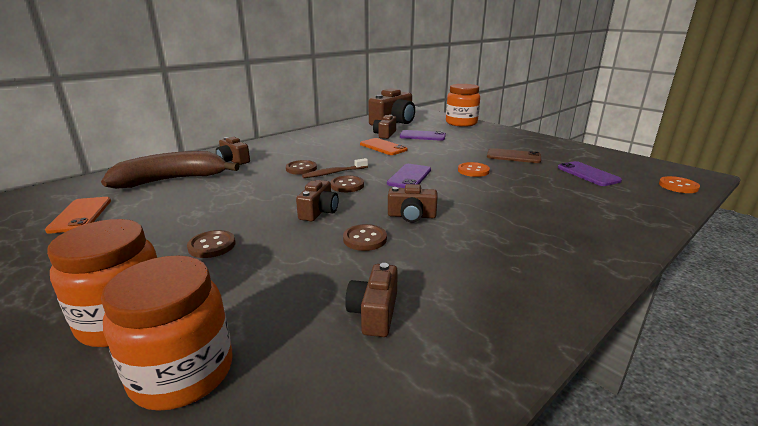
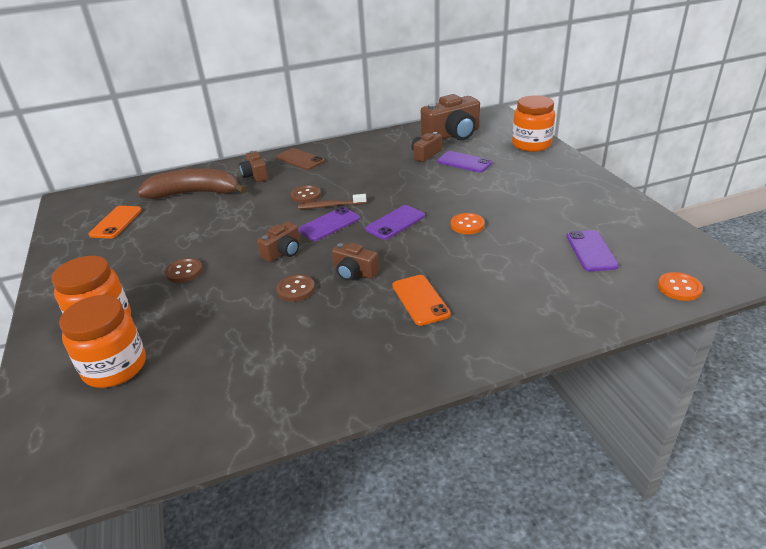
camera: 25 degrees right, 10 degrees up
brown button [330,176,364,192] -> purple phone [298,207,360,241]
brown camera [345,263,398,337] -> none
orange phone [360,138,408,155] -> orange phone moved to [392,275,451,326]
brown phone [487,148,541,163] -> brown phone moved to [276,148,325,170]

